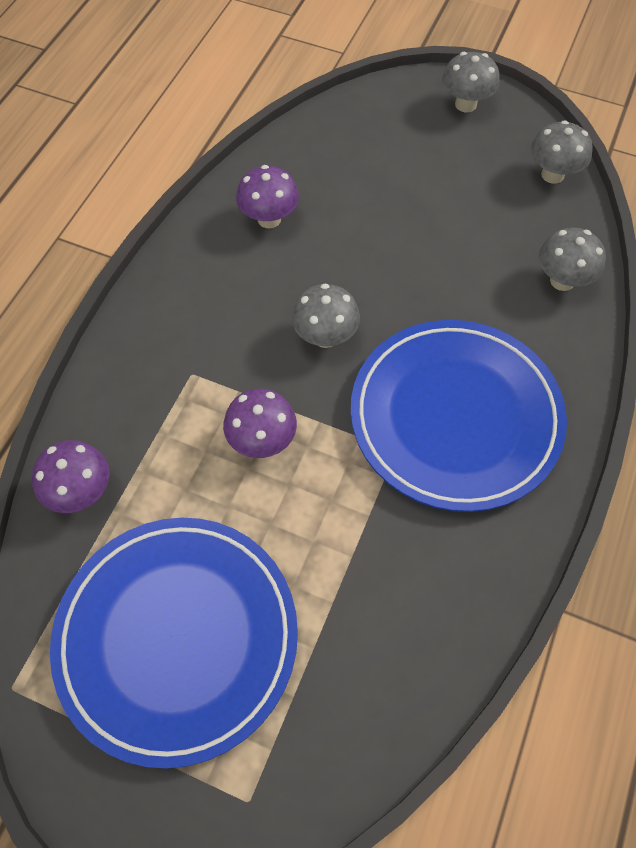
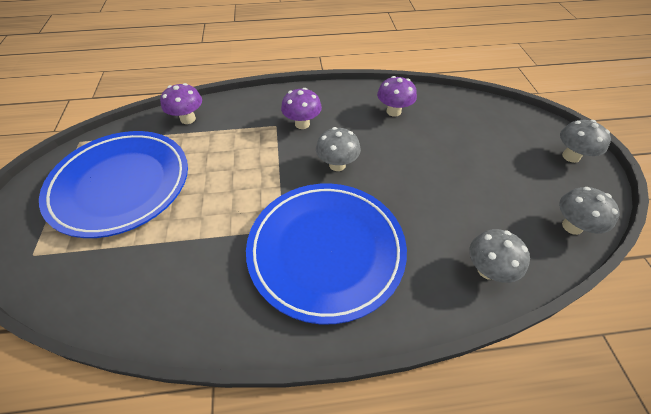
camera: 60 degrees right, 10 degrees down
purple mushroom [223,389,297,458] -> purple mushroom moved to [281,88,322,129]

